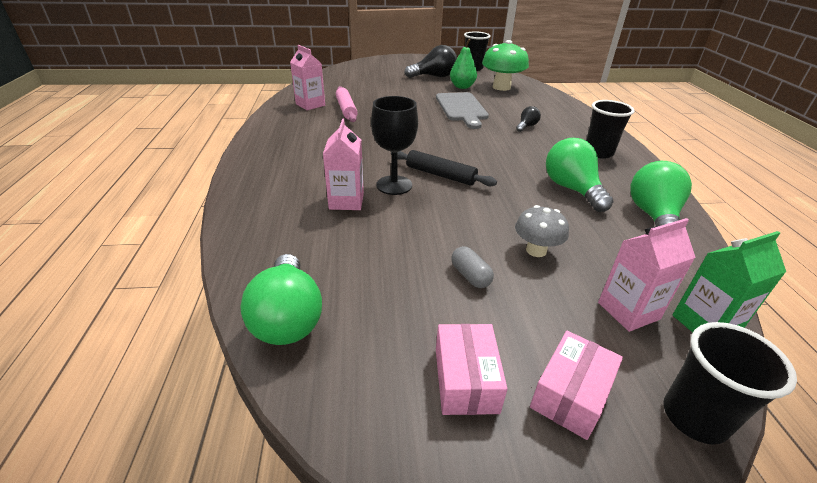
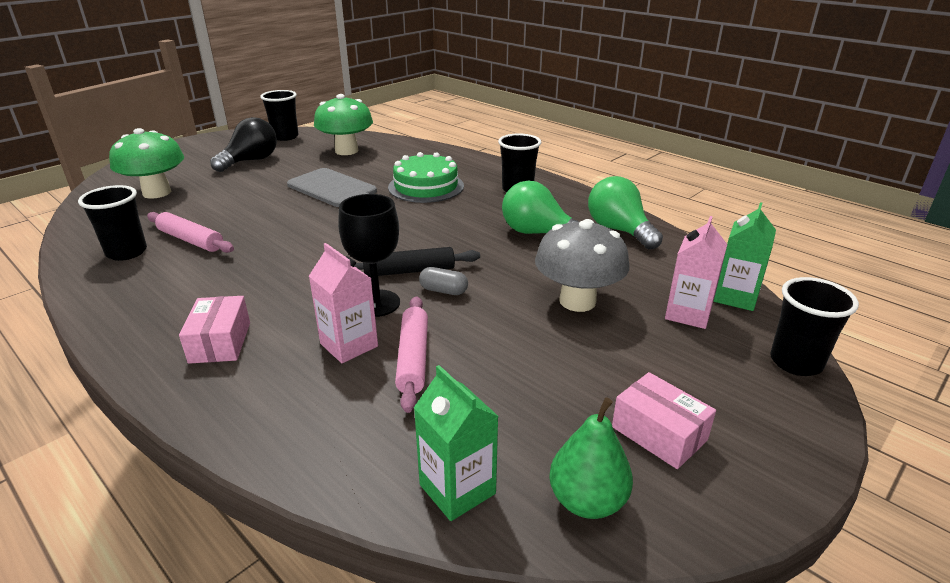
camera: 40 degrees left, 5 degrees down
green light bulb [240,254,322,345] -> green carton [414,365,499,521]
pink carton [290,45,325,110] -> black cup [78,185,147,261]
green pear [450,39,477,89] -> green pear moved to [549,398,633,519]
grey capsule [451,246,494,288] -> grey capsule moved to [419,267,468,295]
grey mushroom [515,205,569,257] -> grey mushroom [535,219,630,312], size x1.68
black light bulb [516,106,541,132] -> green cake [388,152,464,203]
pink box [530,331,623,440] -> pink box moved to [179,296,250,364]
none -> green mushroom [109,128,184,199]
none -> pink rolling pin [395,296,428,413]

